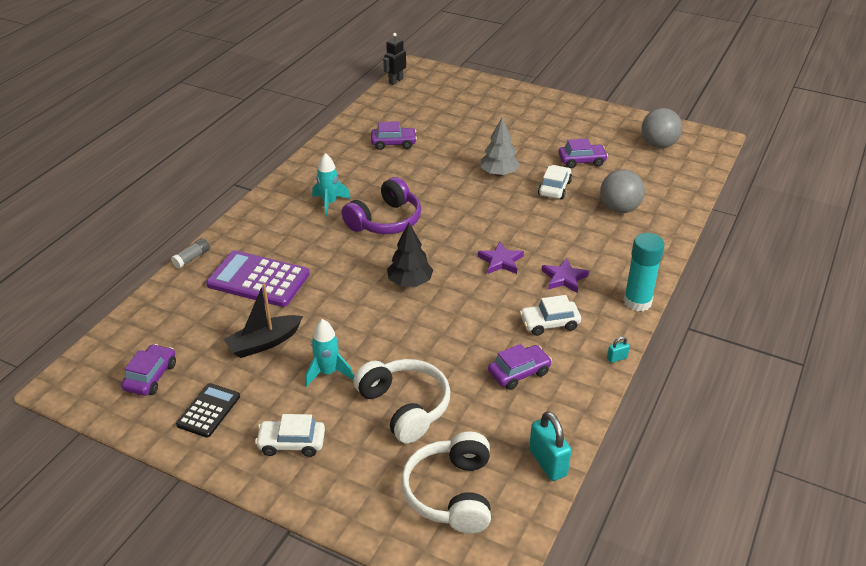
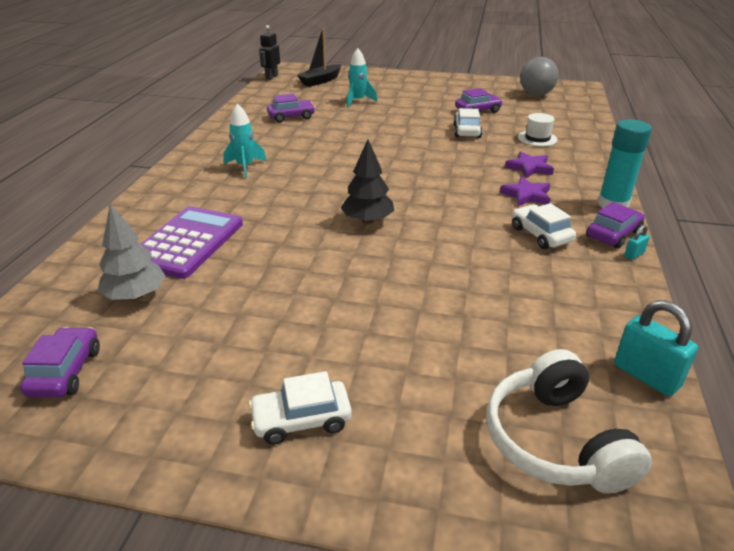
camera: 15 degrees left, 5 degrees down
grey glue stick [171,238,210,269] -> none
black calculator [176,383,240,438] -> none
purple calculator [206,250,310,307] -> purple calculator turned 105 degrees clockwise [141,206,243,279]
black boat [224,284,303,358] -> black boat moved to [297,28,342,87]
turquoise rocket [305,319,354,387] -> turquoise rocket moved to [347,48,378,107]
purple headphones [342,177,421,234] -> none
white headphones [353,359,450,444] -> none
purple star [478,242,524,274] -> purple star moved to [505,151,554,178]
grey tree [480,117,520,176] -> grey tree moved to [98,204,166,300]
purple car [488,344,552,390] -> purple car moved to [586,202,645,249]
white car [520,295,581,336] -> white car turned 90 degrees clockwise [512,203,576,249]
grey ball [600,169,645,213] -> white hat [518,113,558,146]

